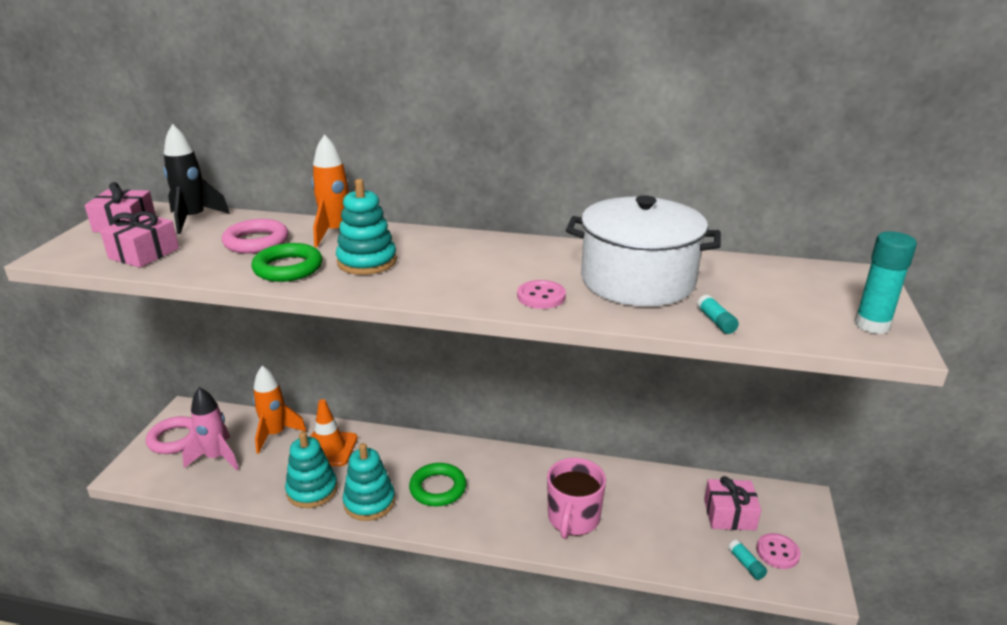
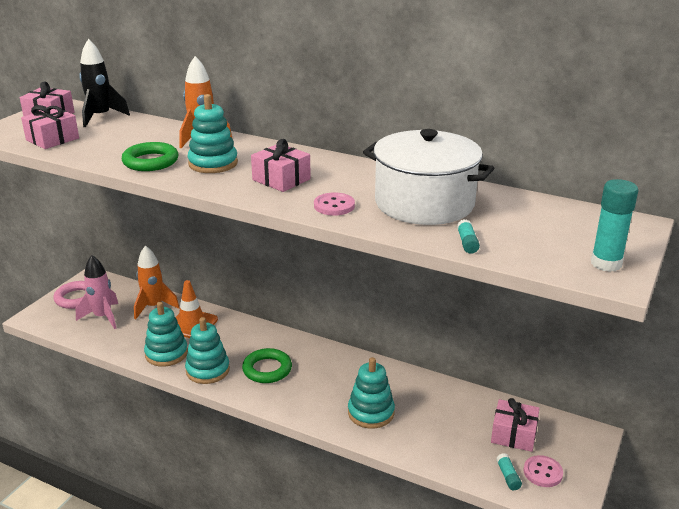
camera: 15 degrees right, 0 degrees up
pink ring [222,219,288,254] -> none
pink mug [547,458,606,539] -> turquoise stacking toy [348,357,395,429]
none -> pink gift [251,139,311,192]

